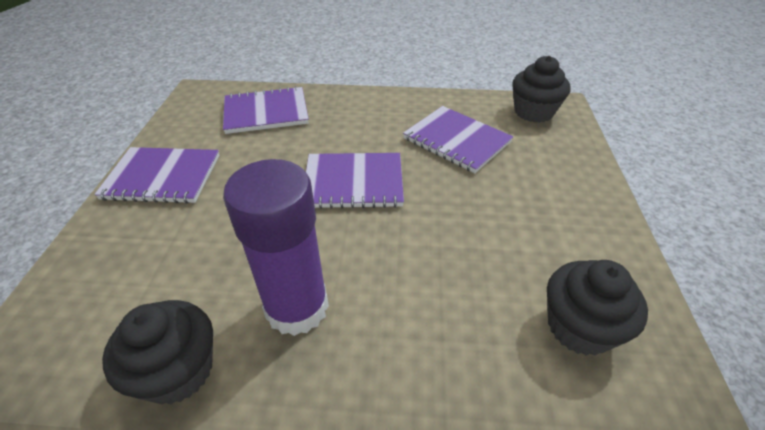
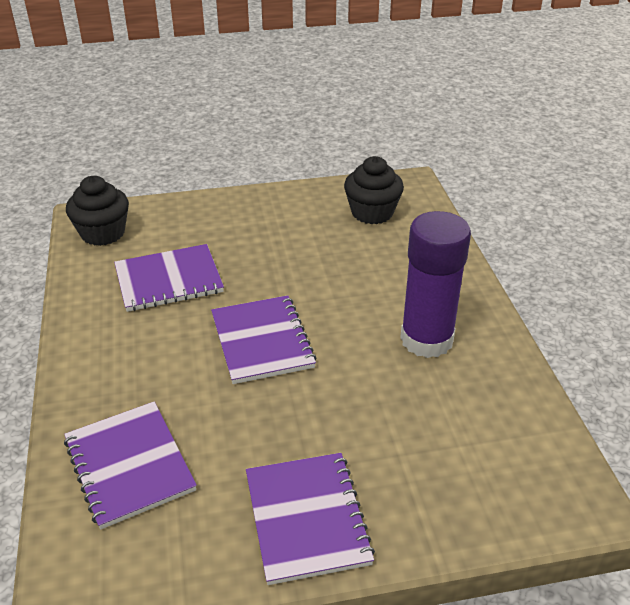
camera: 105 degrees left, 5 degrees down
black cupcake [102,300,213,404] -> none
purple notebook [403,106,513,173] -> purple notebook turned 45 degrees clockwise [114,244,224,312]

